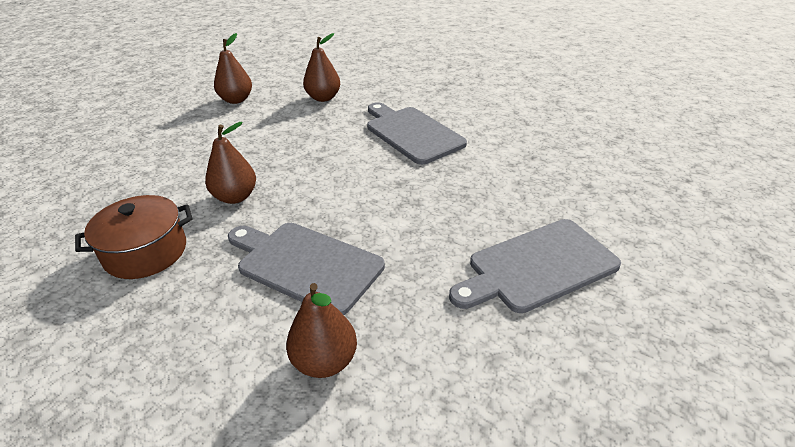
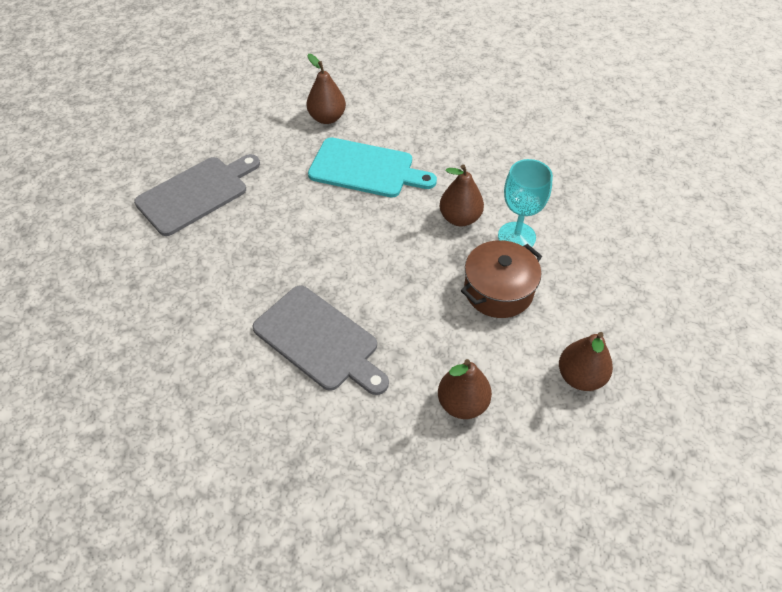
camera: 165 degrees right, 15 degrees up
brown pot [75,195,192,279] -> brown pot moved to [461,240,542,318]
grey cutting board [228,223,385,315] -> turquoise cutting board [308,137,437,198]
none -> turquoise goblet [498,159,553,247]

